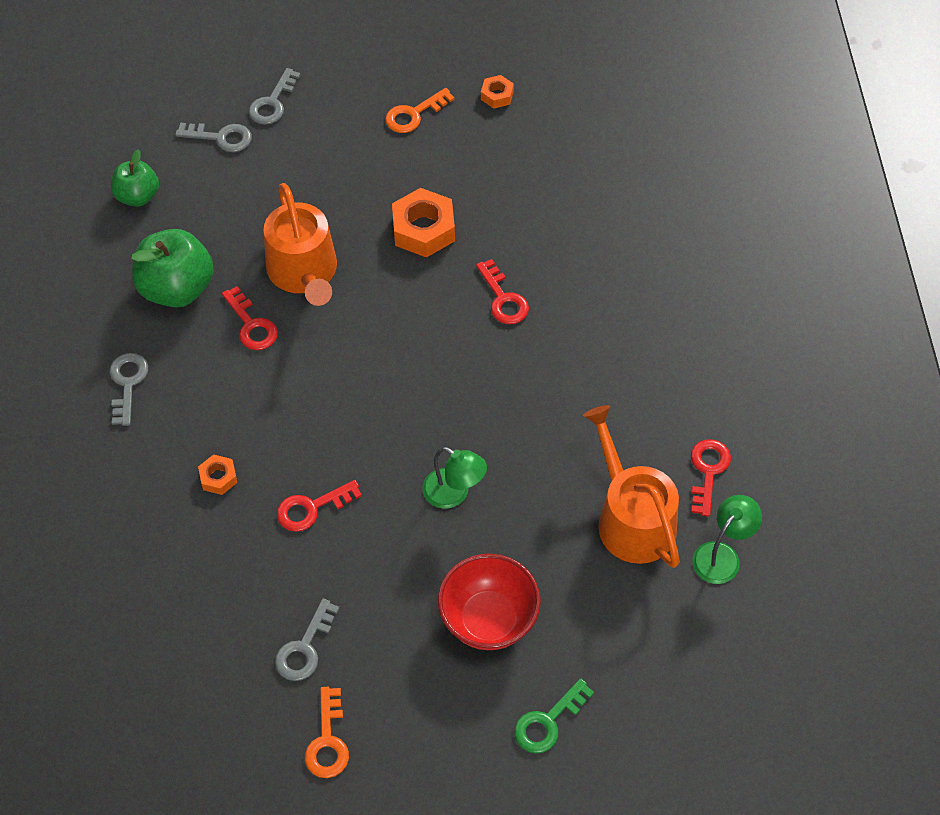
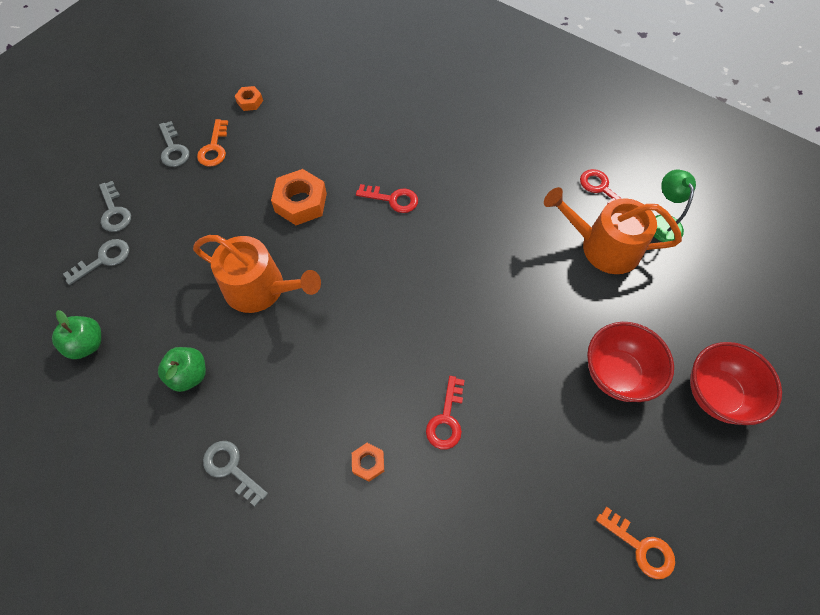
camera: 50 degrees left, 5 degrees up
green apple [131,229,214,307] -> green apple [158,347,206,392], size x0.62
red key [222,286,278,350] -> none
grey key [275,598,339,681] -> grey key moved to [159,121,189,167]
green lamp [423,447,487,509] -> none
green key [514,678,594,753] -> red bowl [690,342,782,425]

